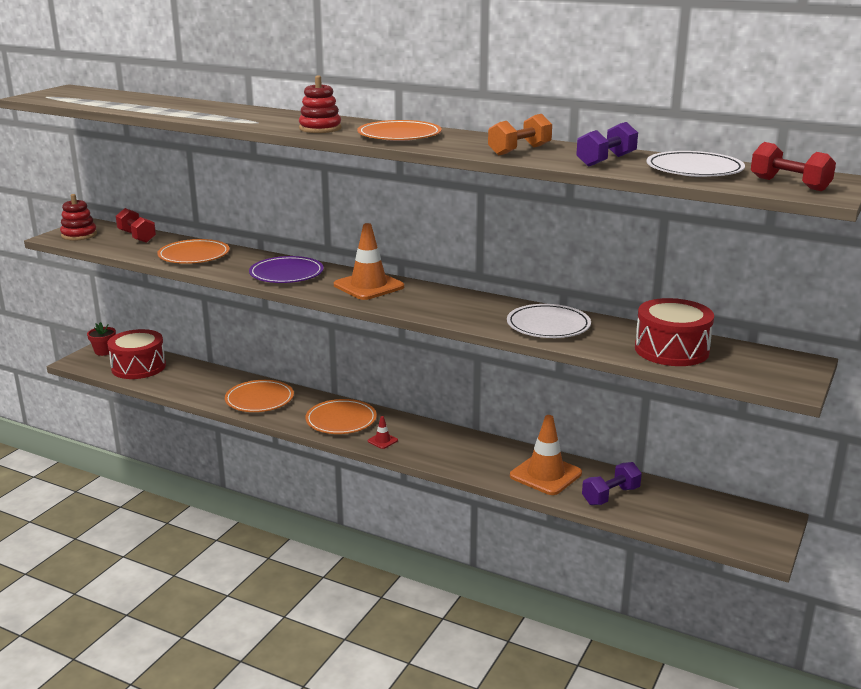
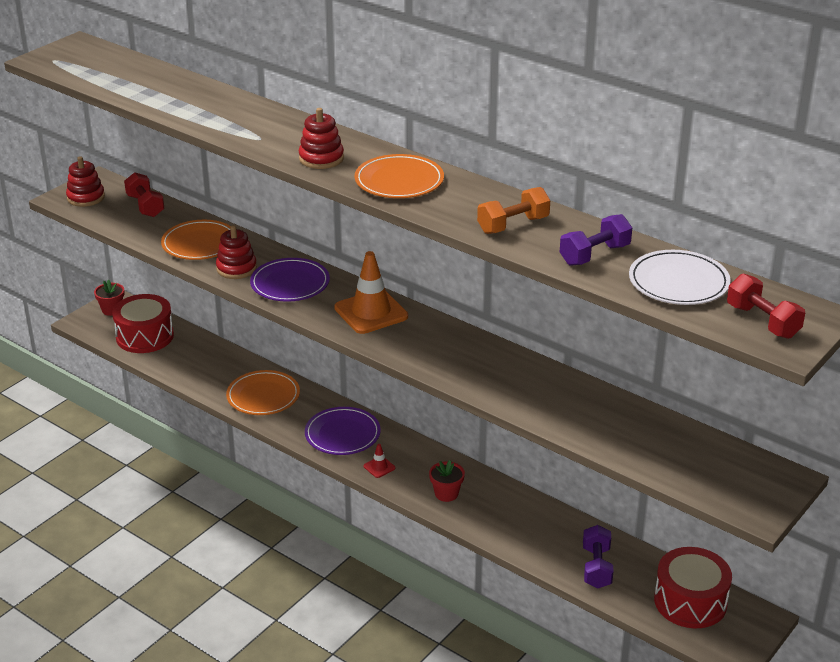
camera: 10 degrees right, 10 degrees up
orange plate [305,399,377,434] -> purple plate [305,407,381,455]
white plate [507,304,591,338] -> none
orange traffic cone [510,415,582,495] -> none
purple dumbbell [582,462,642,505] -> purple dumbbell turned 60 degrees counterclockwise [583,525,614,588]
red drum [635,298,714,366] -> red drum moved to [654,547,732,628]
none -> red stacking toy [216,225,257,279]
none -> red flower pot [429,460,465,502]

